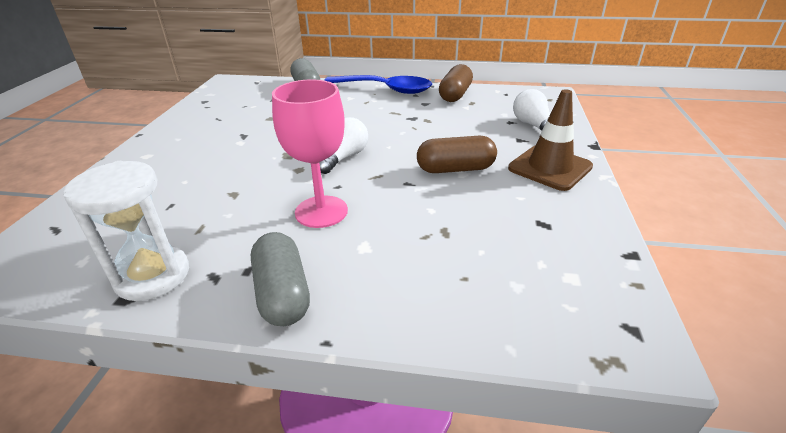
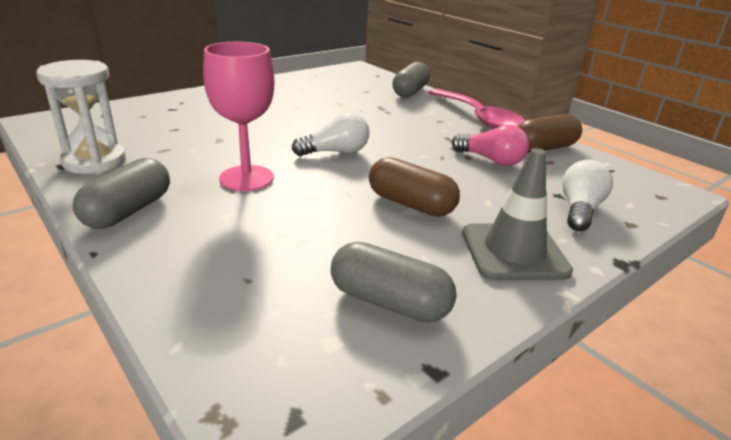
camera: 40 degrees right, 5 degrees down
blue spoon [324,75,432,94] -> pink spoon [428,89,525,129]
brown traffic cone [508,89,593,191] -> grey traffic cone [462,148,573,281]
none -> grey capsule [331,242,456,323]
none -> pink light bulb [452,124,529,166]

